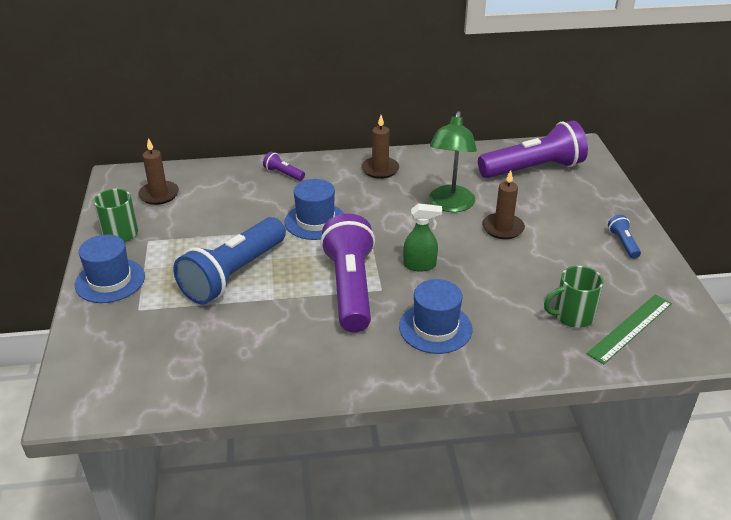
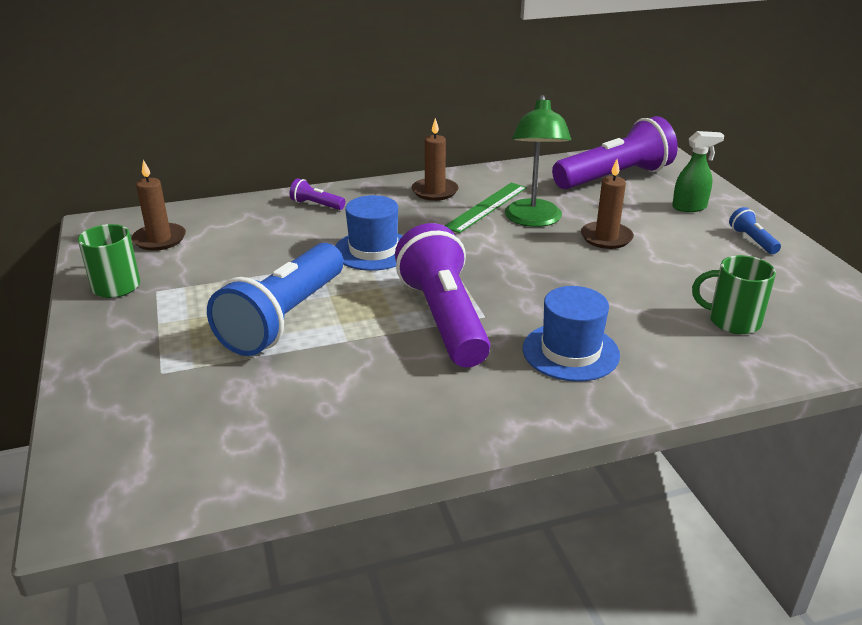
camera: 10 degrees left, 5 degrees down
blue hat [75,235,145,303] -> none
green spray bottle [403,203,442,272] -> green spray bottle moved to [672,131,724,212]
green mug [544,266,603,328] -> green mug turned 45 degrees clockwise [692,255,776,334]
green ruler [587,294,672,364] -> green ruler moved to [445,183,527,233]

